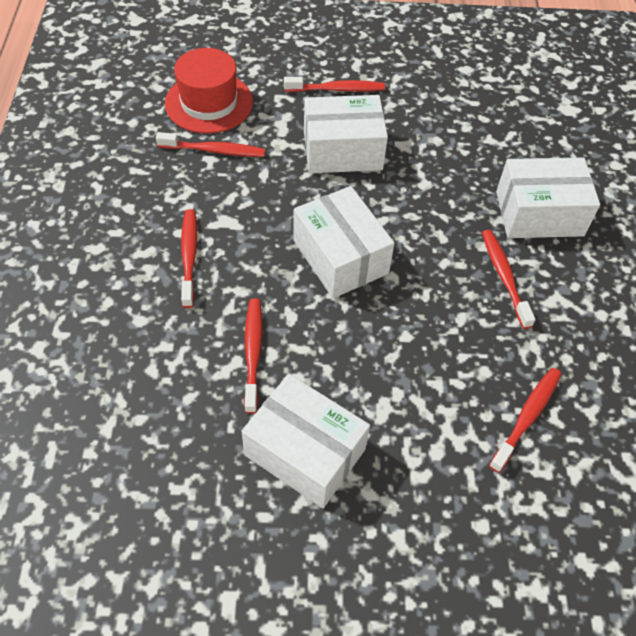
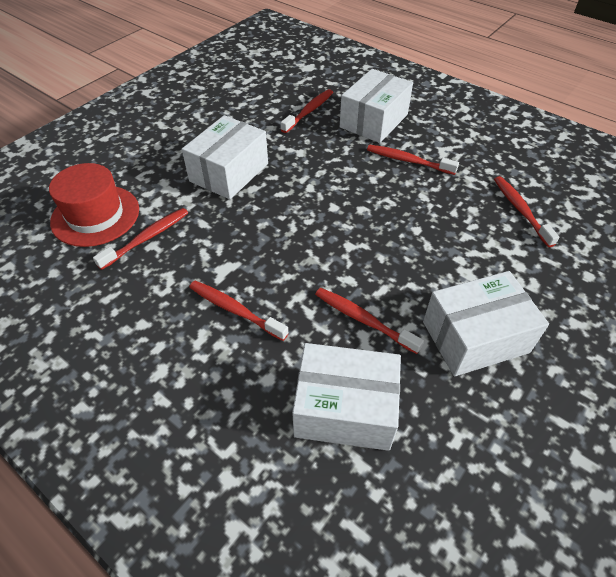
camera: 50 degrees left, 5 degrees down
red toothbrush [284,77,385,92] -> red toothbrush moved to [281,89,333,133]
white box [293,186,395,298] -> white box moved to [292,343,401,451]

